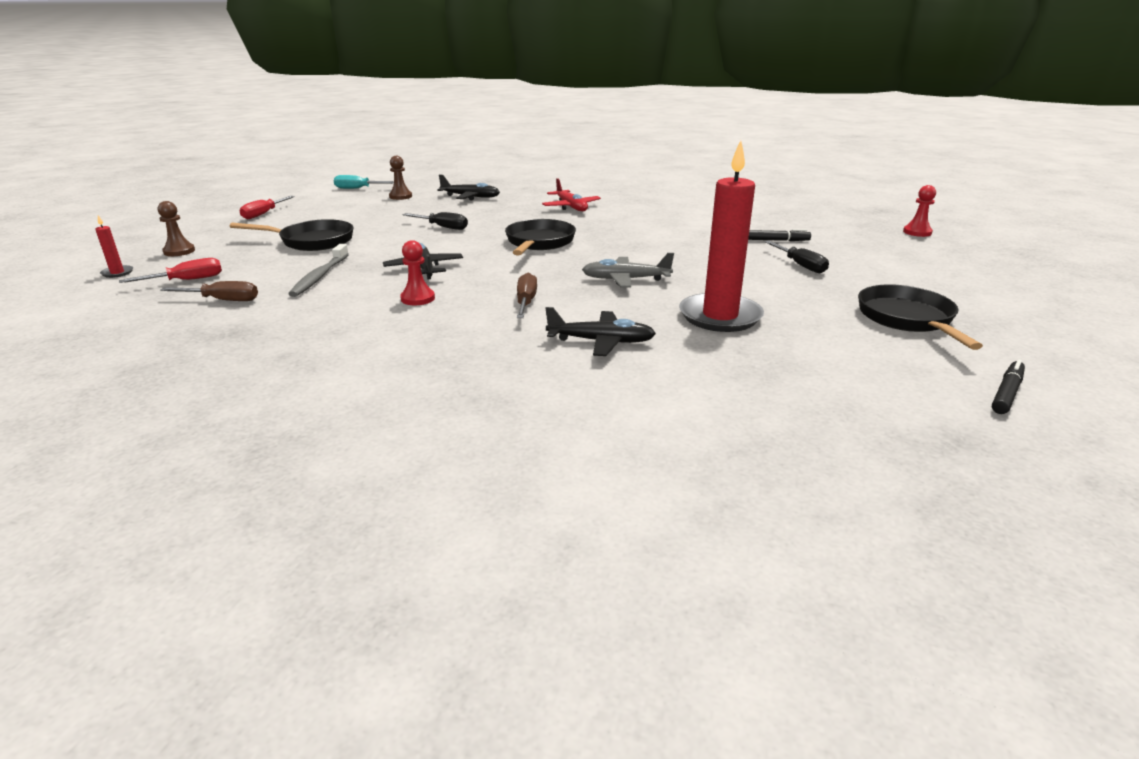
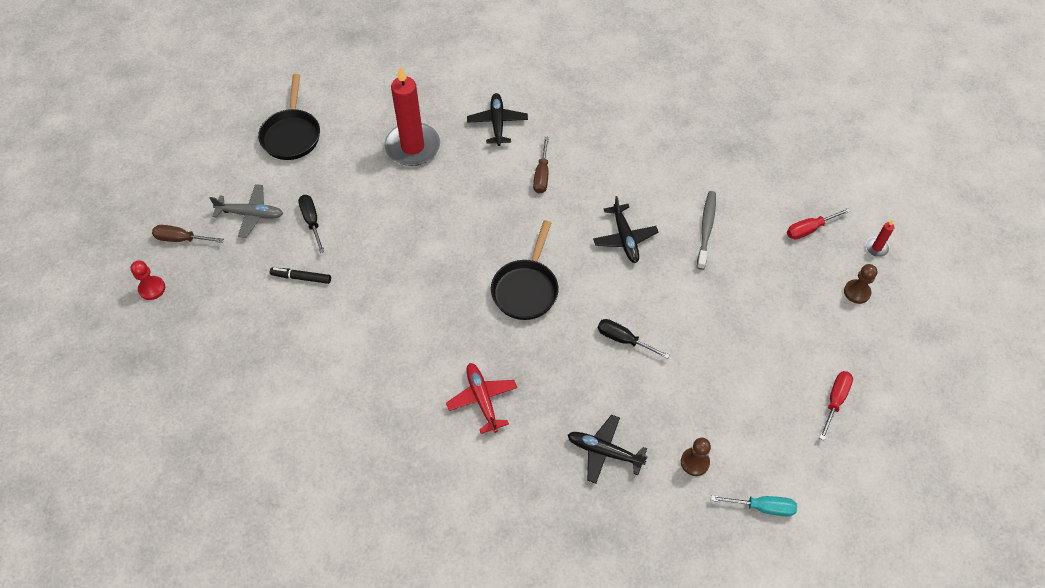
camera: 175 degrees left, 30 degrees up
brown screwdriver [160,281,258,301] -> brown screwdriver moved to [152,225,224,243]
black pan [230,219,354,251] -> none
red pawn [400,240,435,305] -> none
black plane [546,307,656,356] -> black plane turned 75 degrees clockwise [467,93,528,146]
grey plane [582,253,674,288] -> grey plane moved to [209,184,283,238]
black marker [992,359,1025,414] -> none

